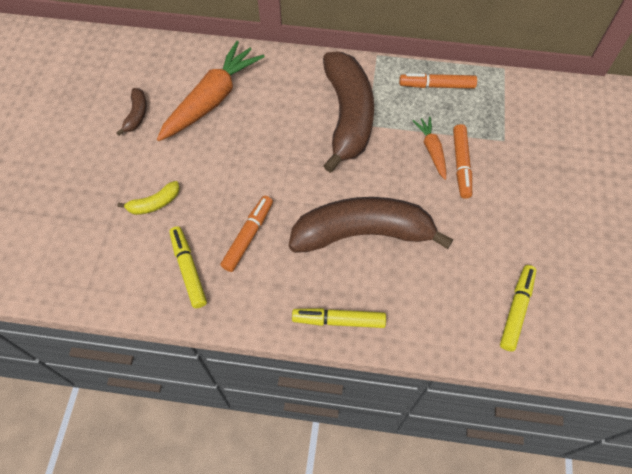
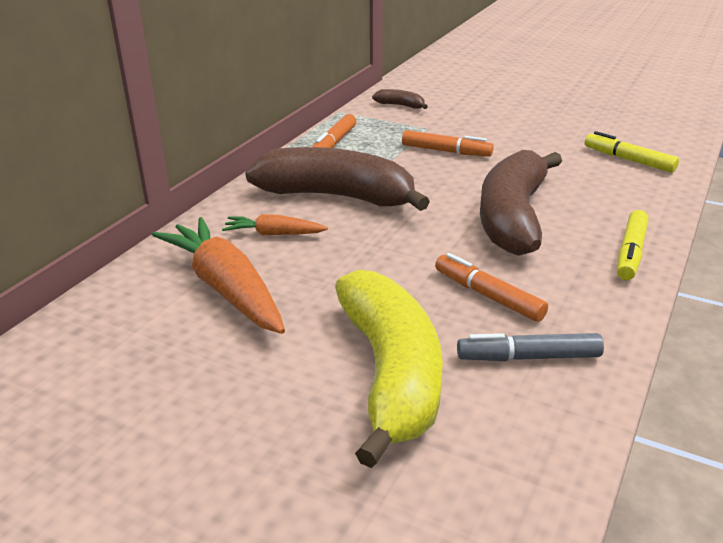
camera: 70 degrees left, 30 degrees down
brown banana [116,88,147,135] -> brown banana moved to [372,89,428,109]
yellow banana [117,181,180,215] -> yellow banana [335,270,443,468], size x2.43
yellow marker [169,226,207,308] -> grey marker [457,333,604,361]
orange carrot [413,116,446,180] -> orange carrot moved to [222,214,328,235]

